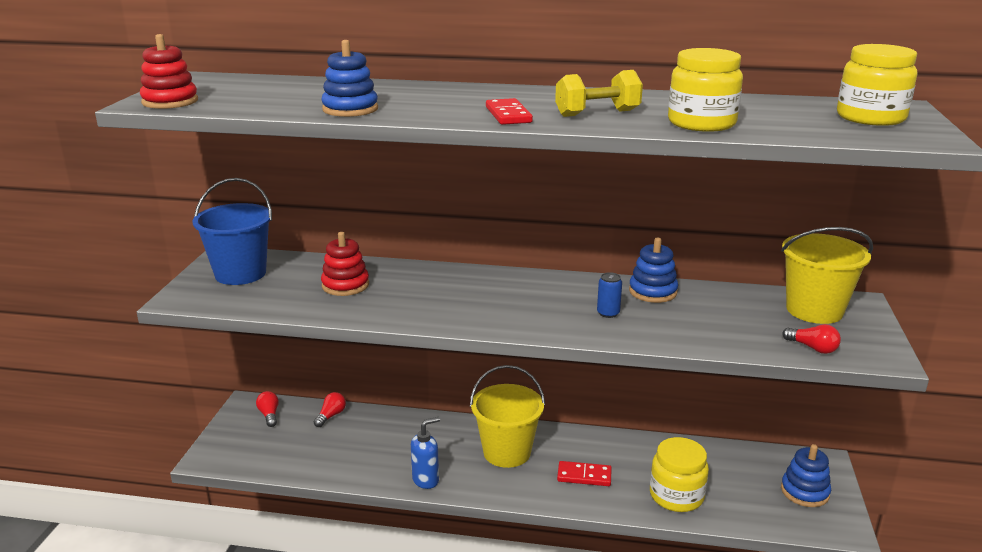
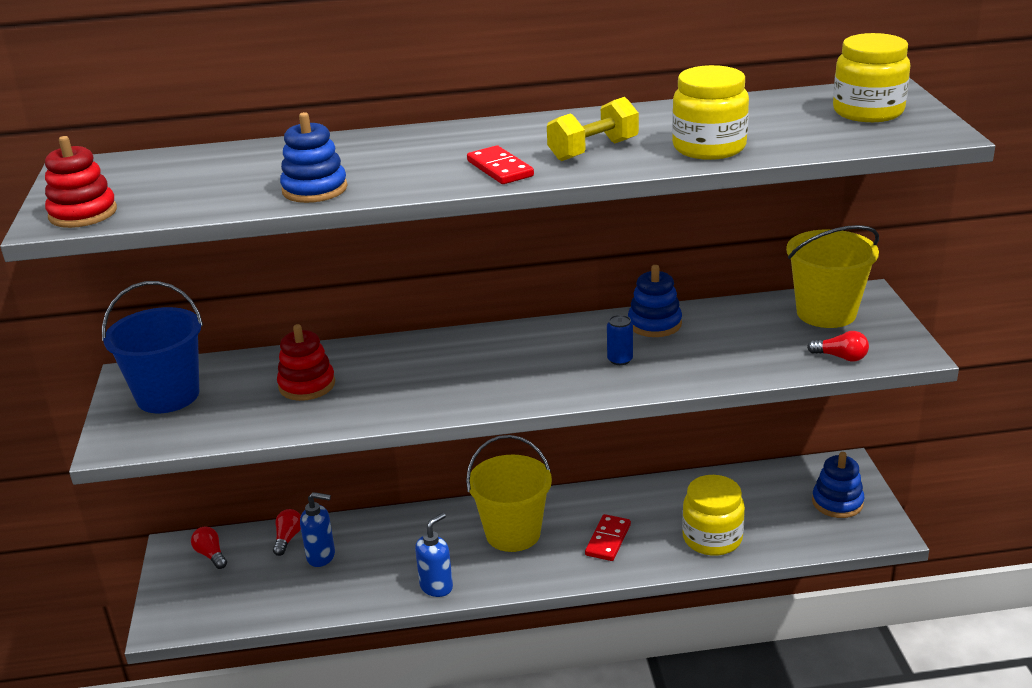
camera: 15 degrees left, 5 degrees up
red domino [557,461,612,486] -> red domino turned 60 degrees counterclockwise [585,514,631,561]
none -> blue soap dispenser [300,492,335,567]

